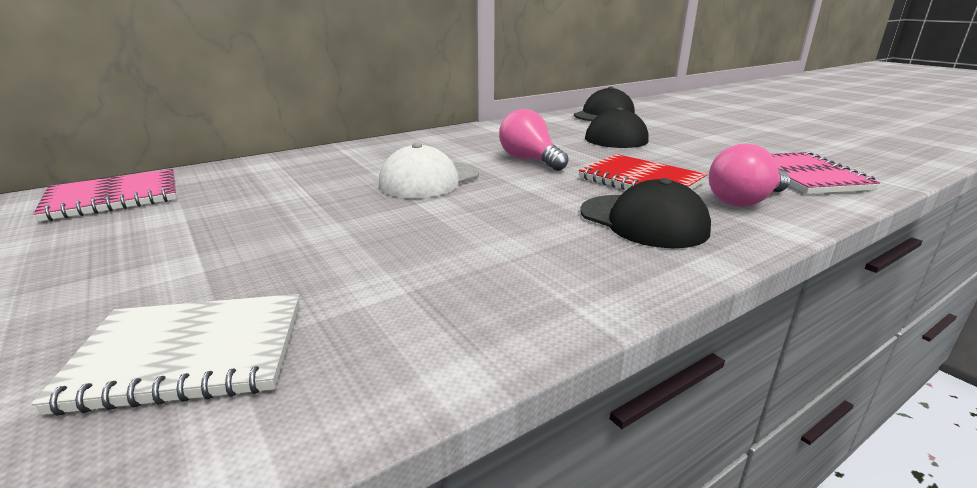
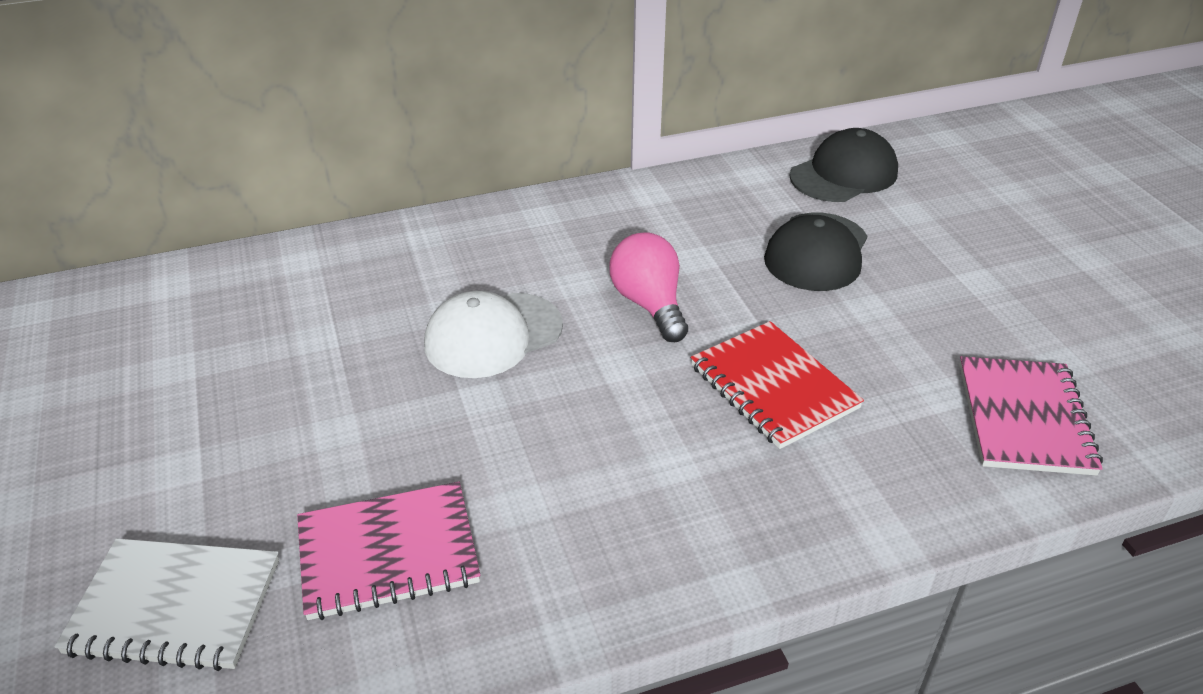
camera: 15 degrees right, 15 degrees up
pink notebook [33,169,177,222] -> pink notebook moved to [297,482,480,620]
black cap [580,178,711,248] -> none
pink light bulb [709,143,790,207] -> none

